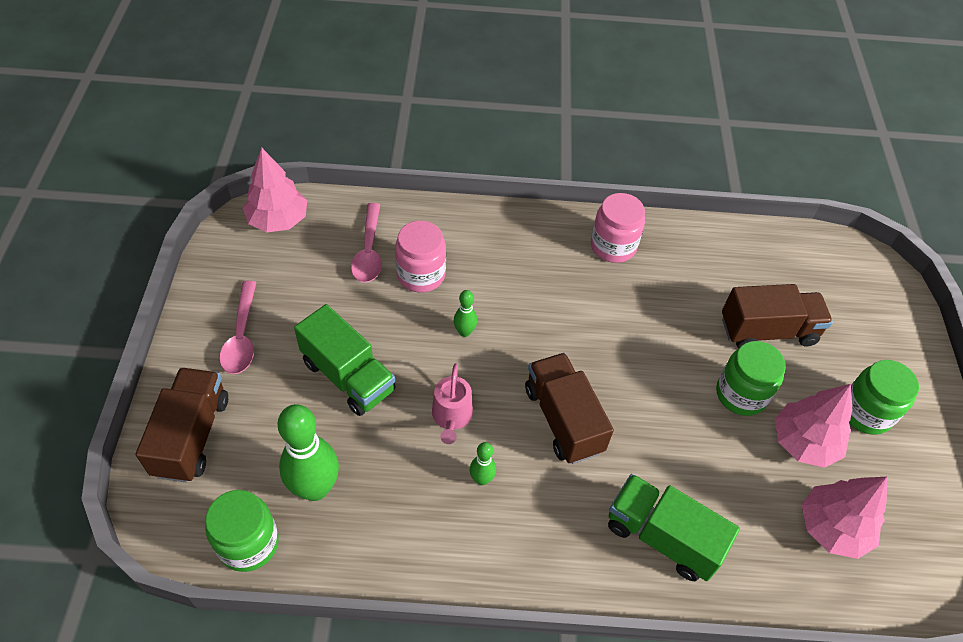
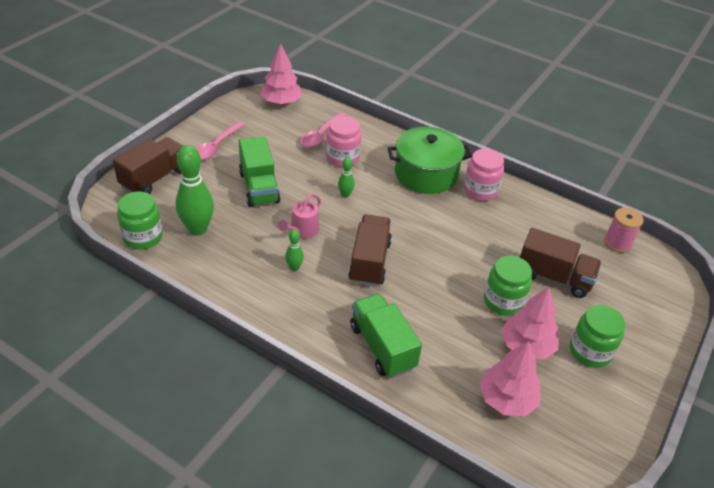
camera: 30 degrees right, 10 degrees down
none -> green pot [388,127,472,194]
none -> pink spool [604,208,644,253]

